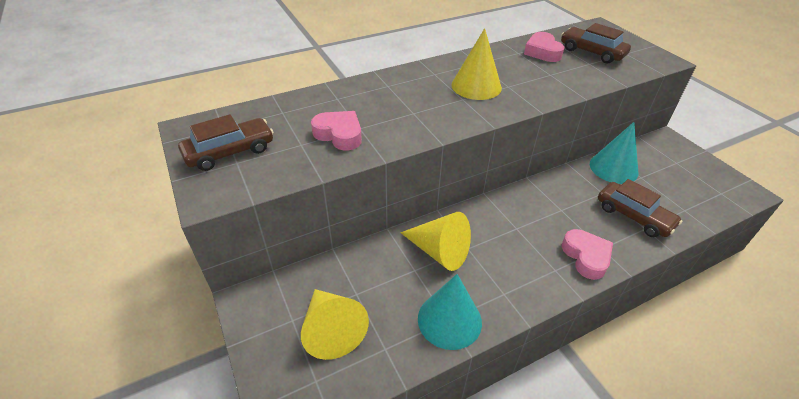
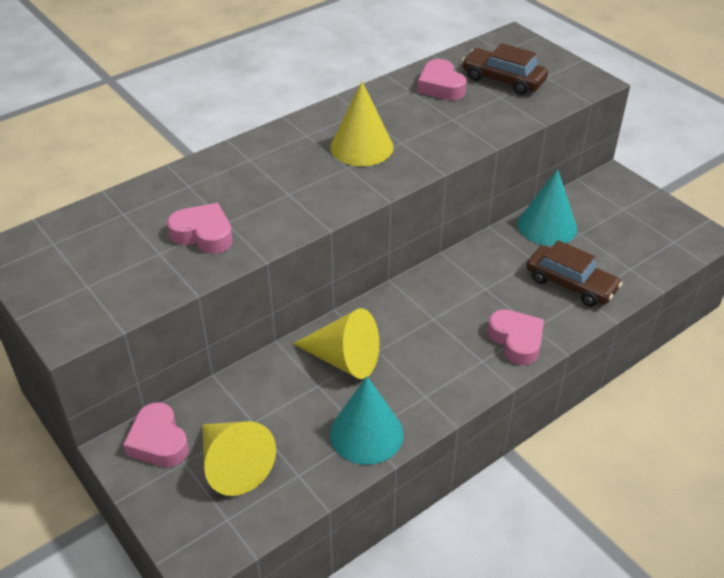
camera: 10 degrees left, 0 degrees up
brown car [178,114,274,171] -> none
none -> pink heart [123,402,189,467]

